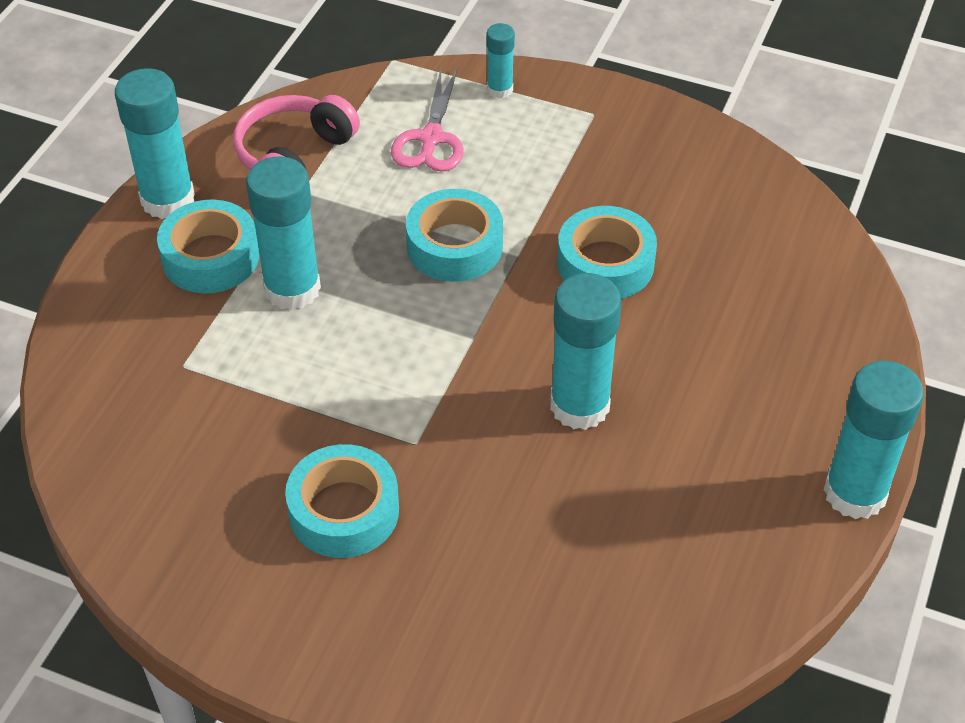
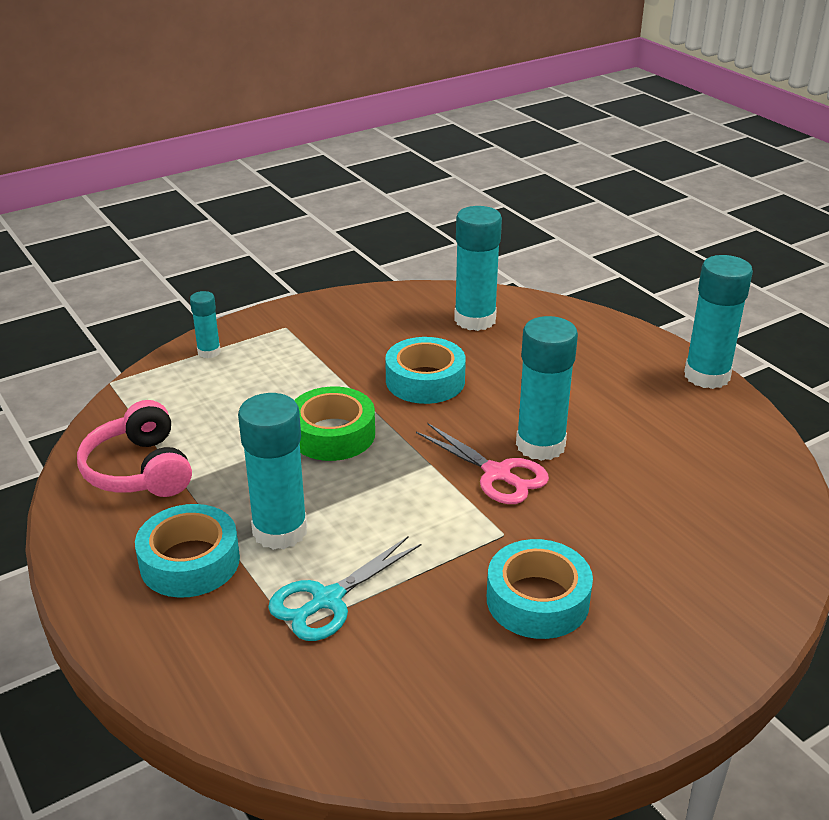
camera: 55 degrees left, 15 degrees down
turquoise glue stick [115,68,195,219] -> turquoise glue stick moved to [454,206,502,331]
pink scissors [391,67,464,172] -> pink scissors moved to [416,423,549,504]
turquoise tape [406,189,503,282] -> green tape [294,387,375,461]
none -> turquoise scissors [268,536,422,641]

